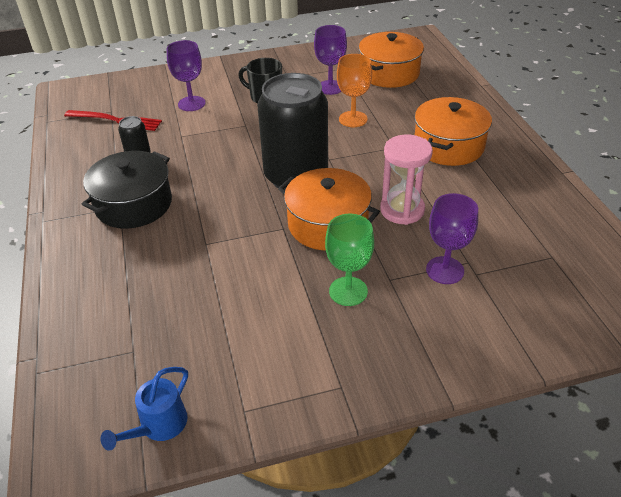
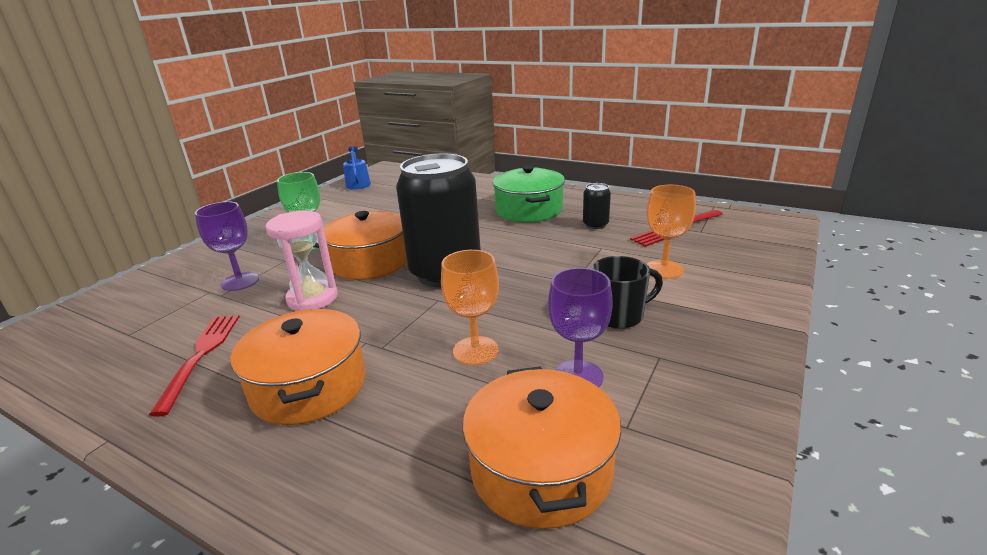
camera: 135 degrees right, 15 degrees down
black pot [82,151,172,229] -> green pot [492,165,565,222]
purple goblet [167,40,206,111] -> orange goblet [647,185,696,279]
none -> red fork [149,315,240,417]

